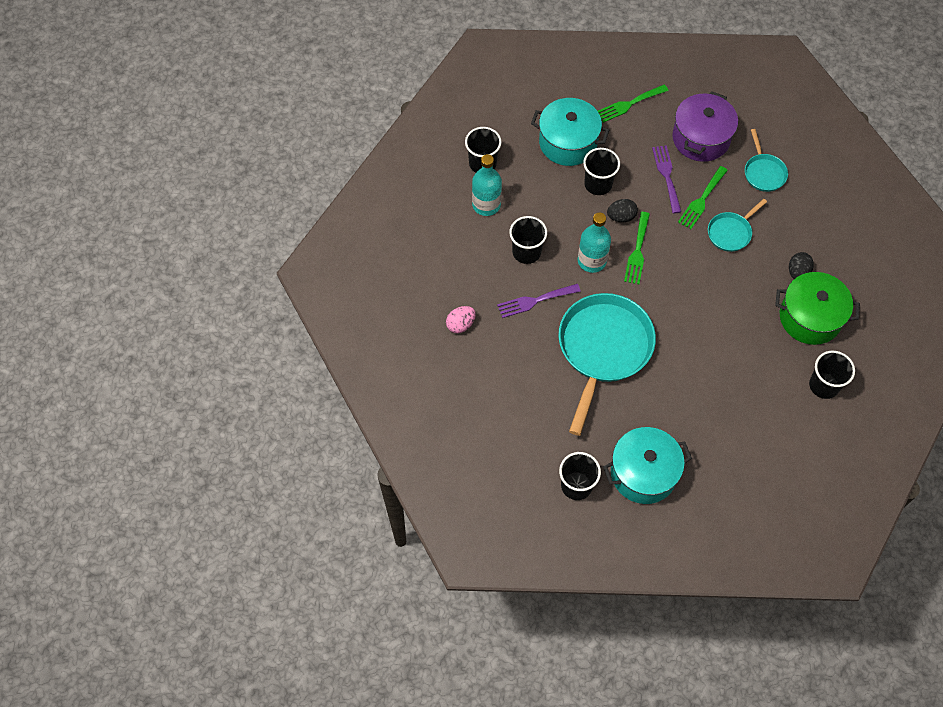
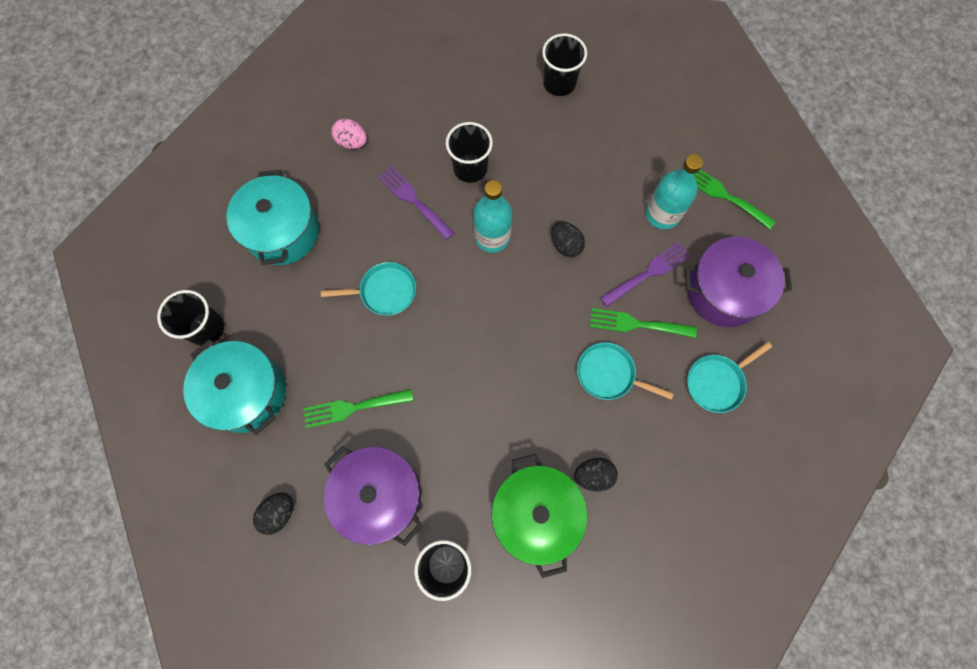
camera: 65 degrees right, 10 degrees up
turquoise bottle [472,154,502,216] -> turquoise bottle moved to [646,154,703,229]
turquoise pot [531,98,609,166] -> turquoise pot moved to [226,170,319,265]
turquoise pan [558,293,656,436] -> turquoise pan [321,262,416,316], size x0.48
black cup [583,148,620,195] -> none
green fork [624,212,650,284] -> green fork moved to [303,389,413,428]
none -> black egg [253,493,293,535]
none -> purple pot [324,446,423,546]

